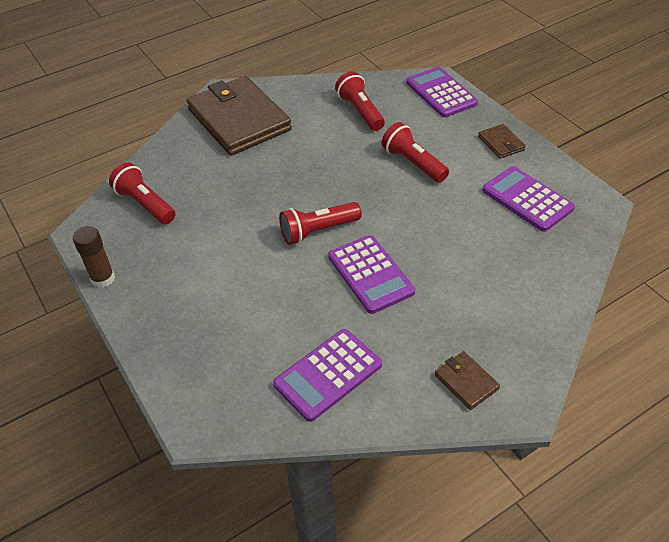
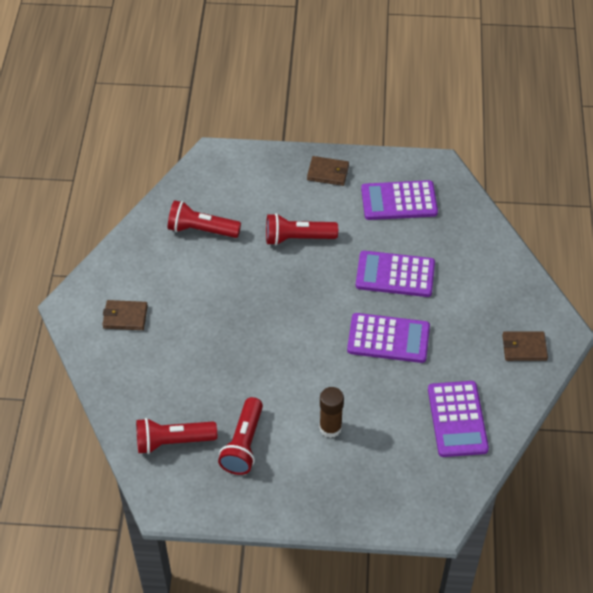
camera: 55 degrees left, 5 degrees up
brown glue stick [73,226,115,288] -> brown glue stick moved to [319,387,344,438]
brown wallet [187,76,292,156] -> brown wallet [102,300,148,330], size x0.41
red flashlight [279,202,362,245] -> red flashlight moved to [218,397,263,475]
purple calculator [406,67,478,117] -> purple calculator moved to [356,251,435,297]

